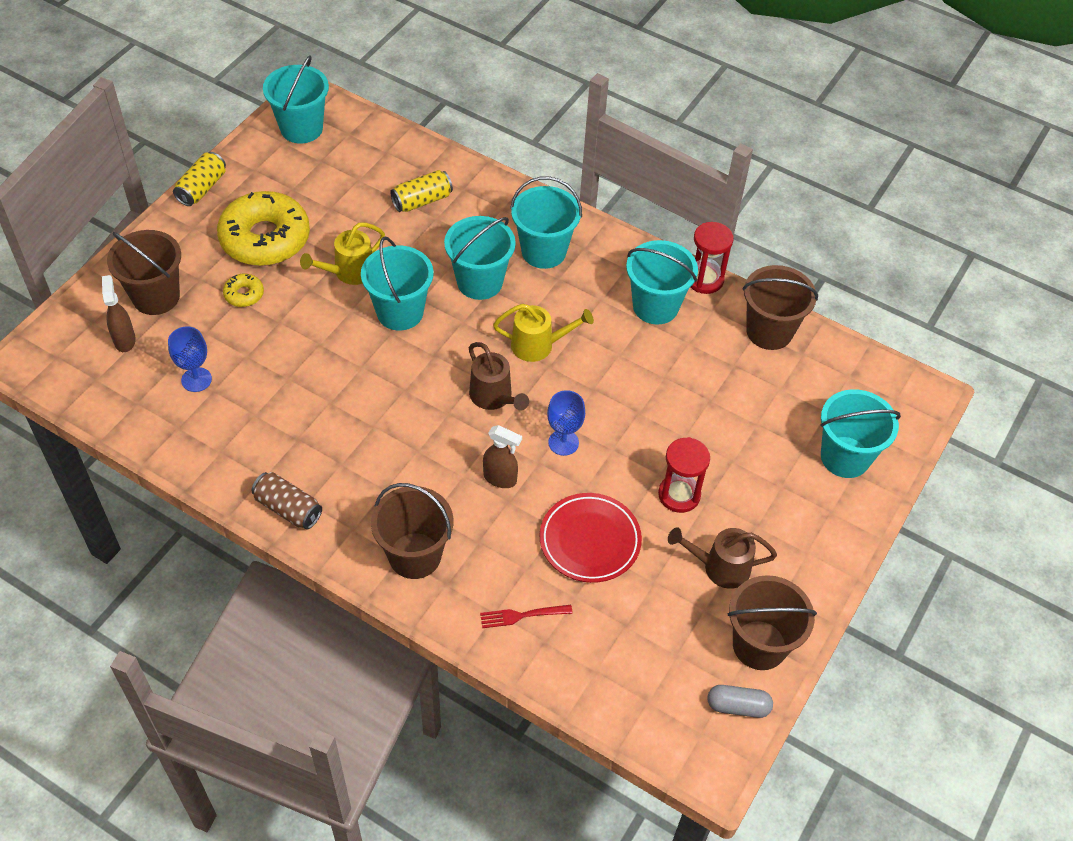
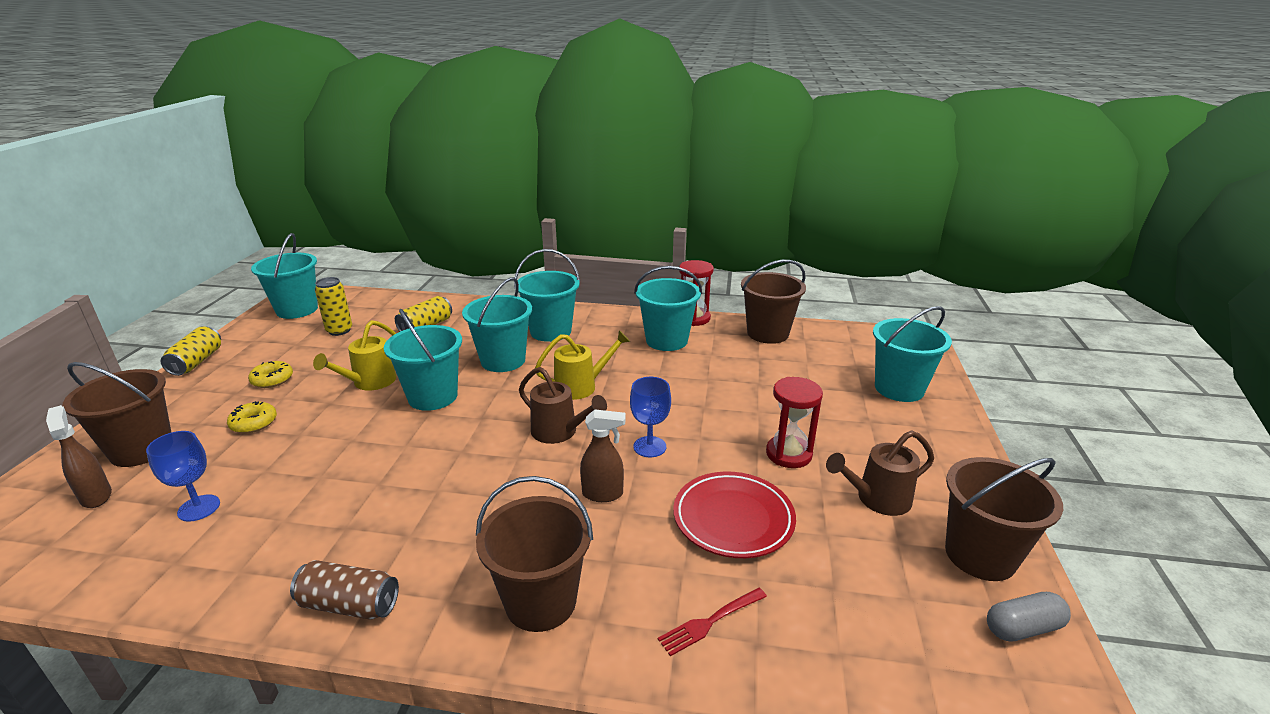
camera: 20 degrees left, 25 degrees down
yellow donut [217,191,310,266] -> yellow donut [248,361,293,388], size x0.43
none -> yellow can [315,277,352,336]

